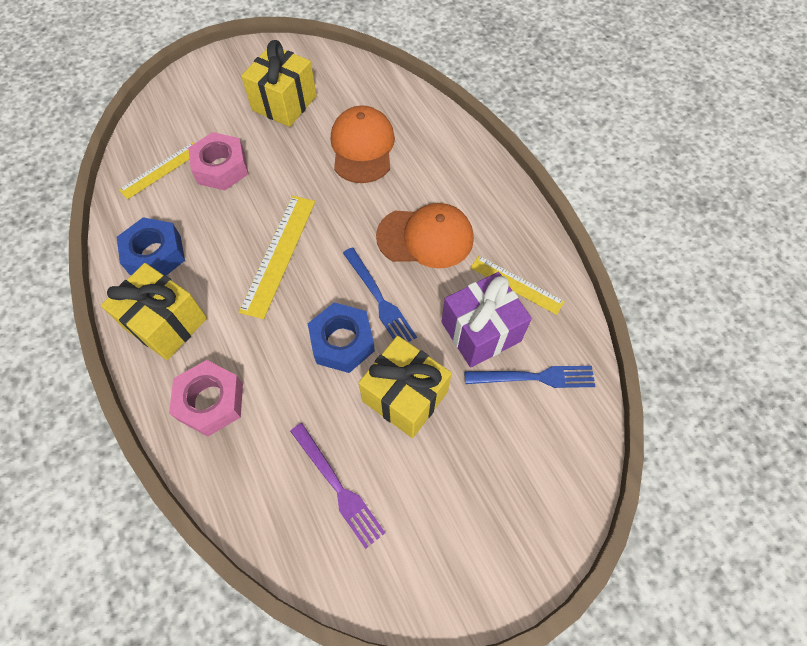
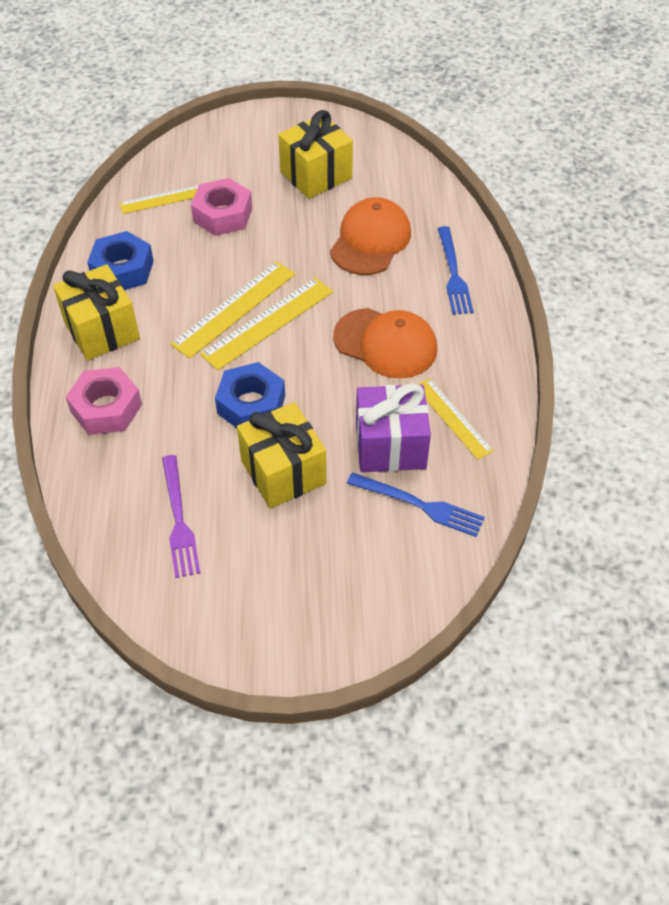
camera: 25 degrees right, 10 degrees down
blue fork [343,247,417,342] -> blue fork moved to [438,226,474,315]
none -> yellow ruler [200,278,333,370]

